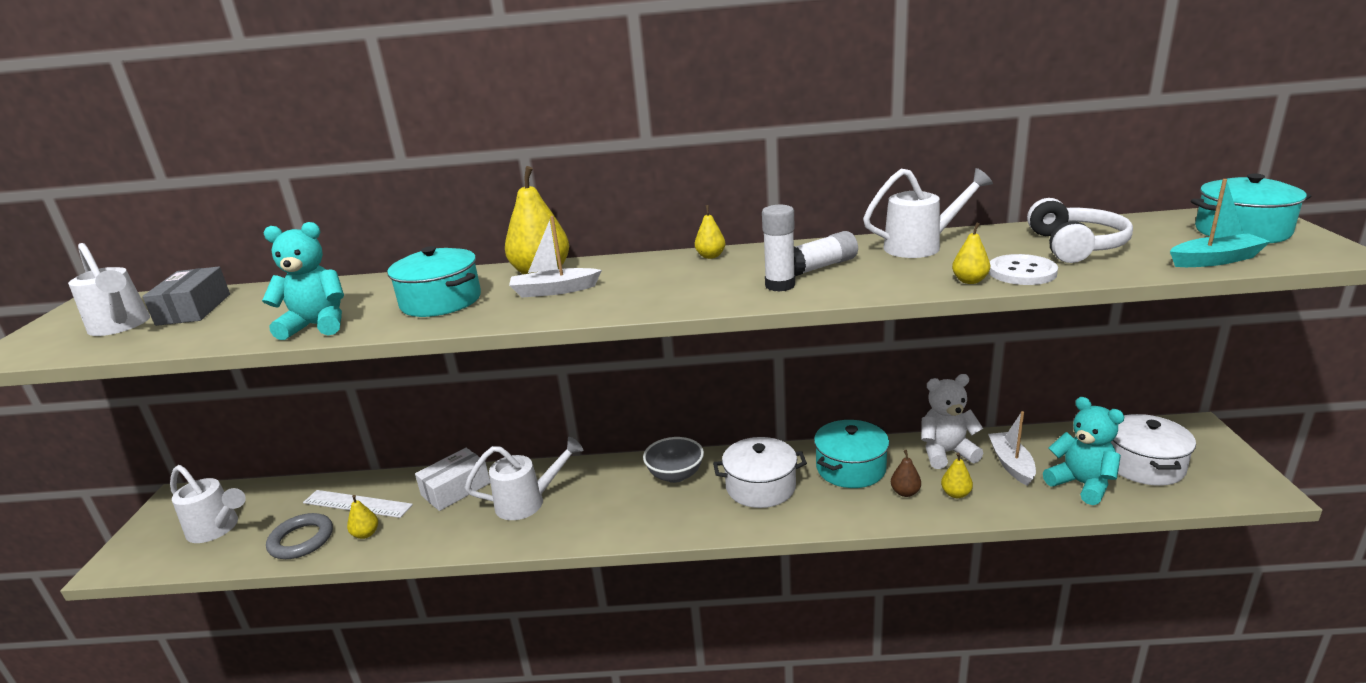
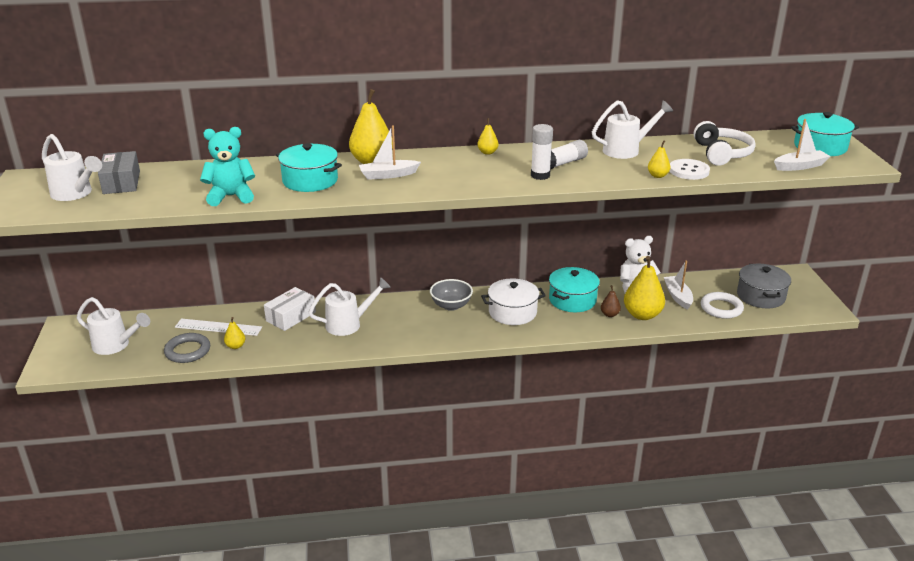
camera: 10 degrees left, 5 degrees up
yellow pear [941,453,973,498] -> yellow pear [624,256,665,320], size x2.04
turquoise teddy bear [1043,397,1125,505] -> white ring [701,292,744,319]
white pot [1111,414,1196,486] -> grey pot [737,264,791,308]
turquoise boat [1170,179,1271,267] -> white boat [774,119,830,171]

